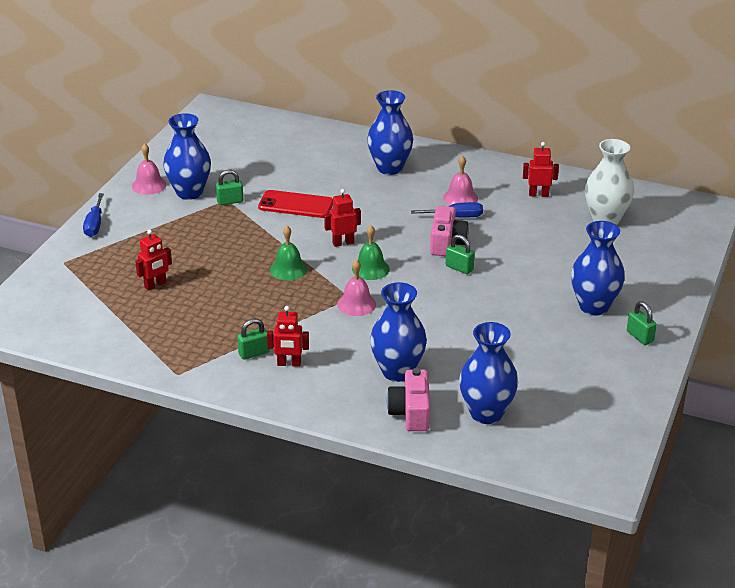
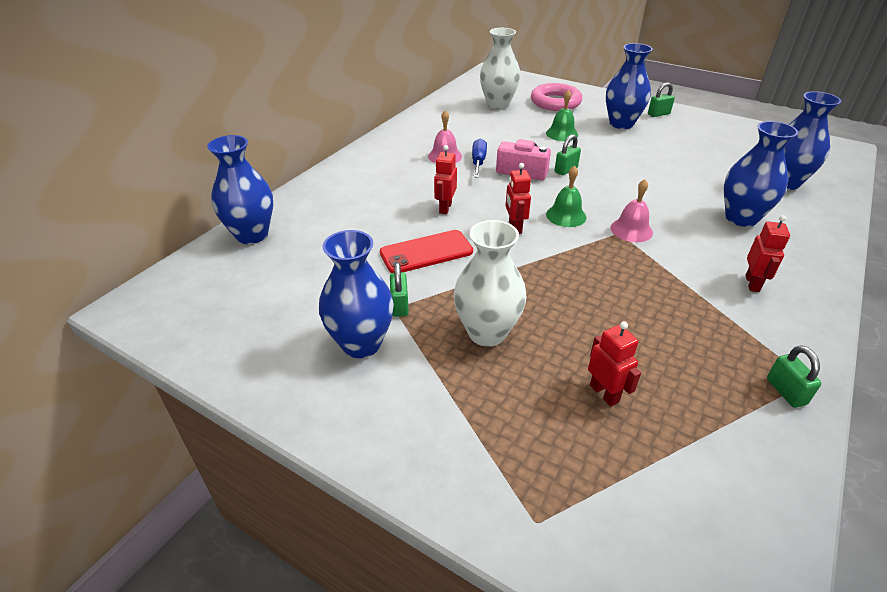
camera: 80 degrees left, 5 degrees up
blue screwdriver [83,193,104,237] -> none
pink bell [132,144,167,195] -> none
green padlock [237,318,270,360] -> green padlock moved to [767,345,822,408]
red phone [258,190,333,218] -> red phone turned 45 degrees clockwise [380,230,473,273]
green bell [270,226,308,281] -> green bell moved to [546,90,578,141]
blue vase [367,90,413,175] -> blue vase moved to [207,135,273,244]
pink camera [387,368,430,431] -> none
red robot [523,142,559,197] -> red robot moved to [434,145,457,214]
none -> white vase [454,220,527,347]
none -> pink ring [531,83,582,111]

